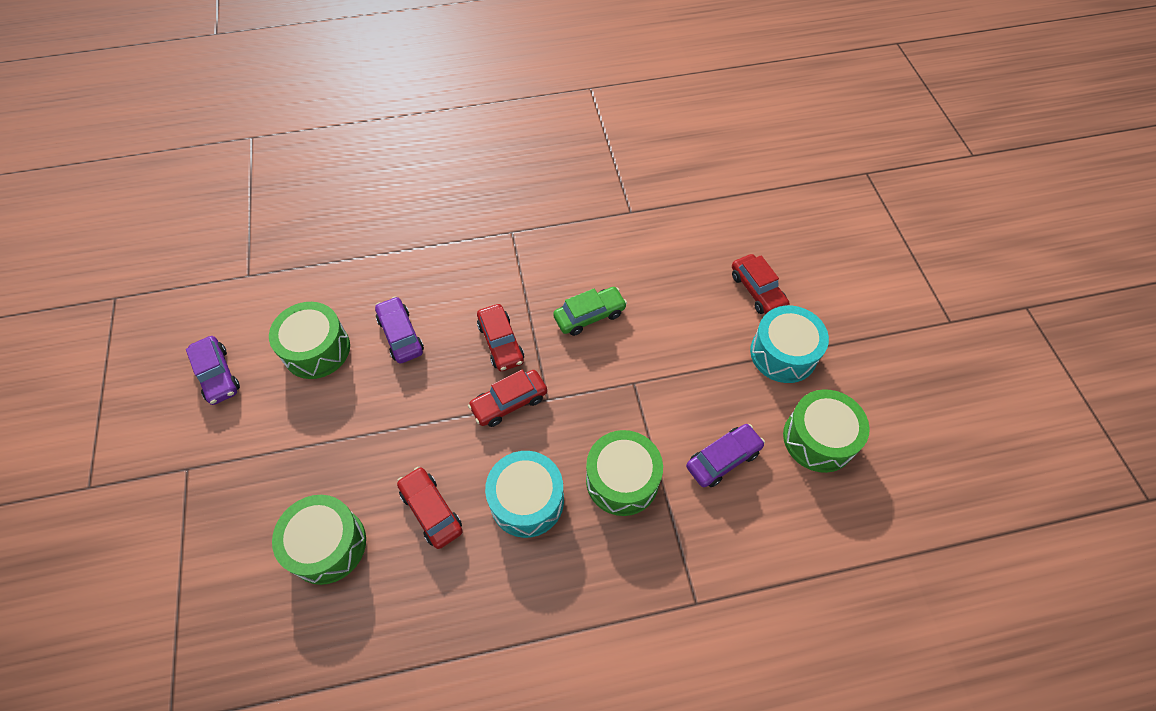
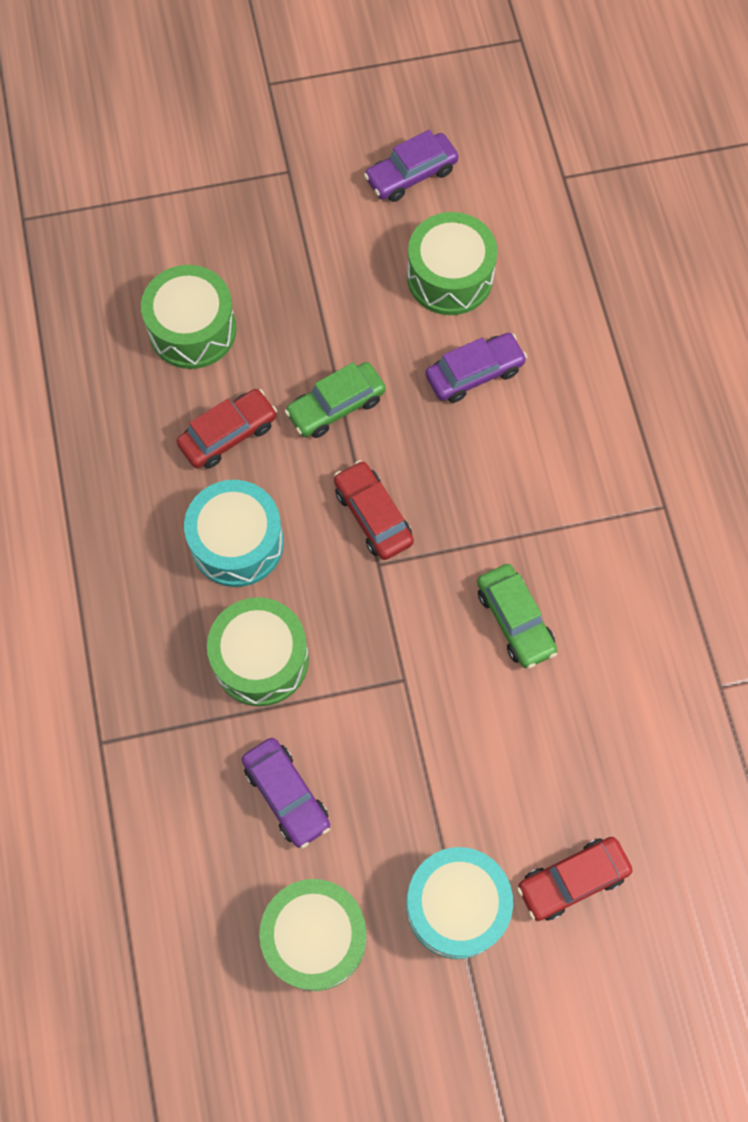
camera: 90 degrees right, 10 degrees up
red car [477,304,524,371] -> none
none -> green car [285,362,386,438]

